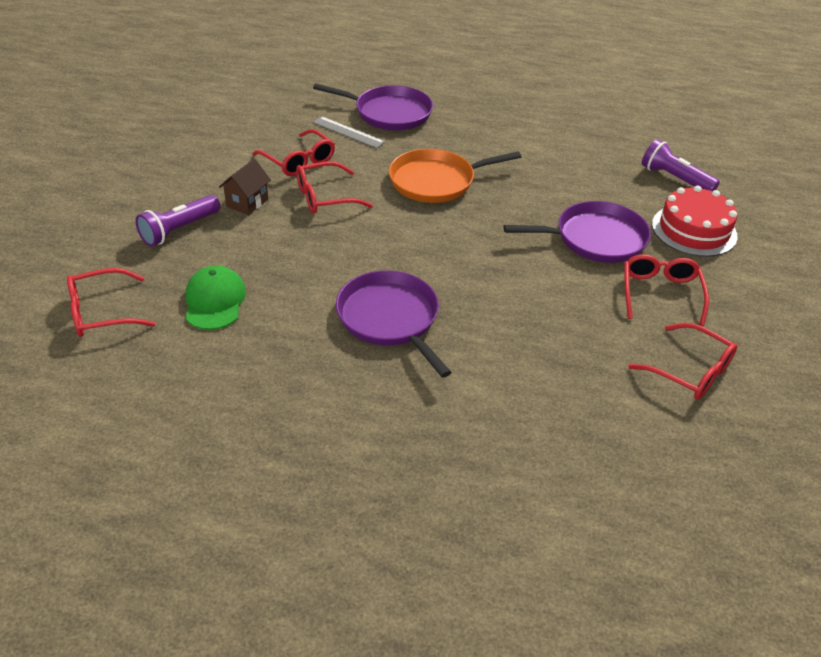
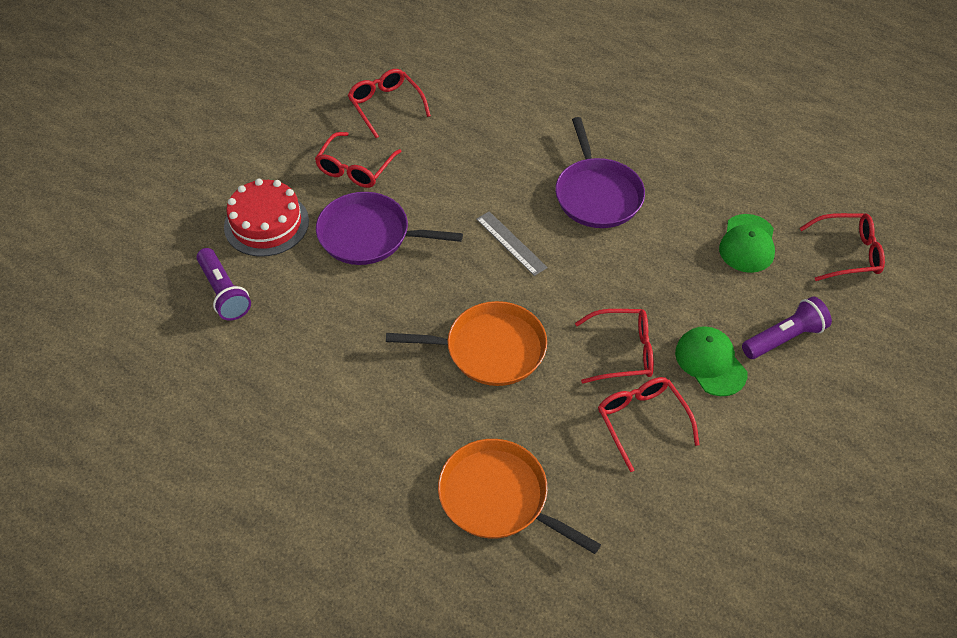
camera: 160 degrees left, 10 degrees up
brown house [219,159,271,215] -> green cap [675,326,747,396]
purple pan [313,83,433,130] -> orange pan [438,439,601,554]
grey ruler [313,116,385,148] -> grey ruler moved to [476,211,548,276]

